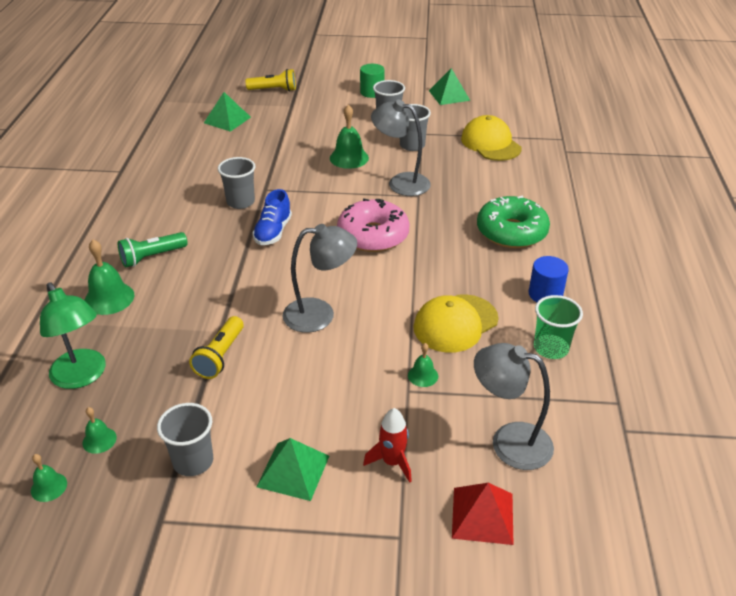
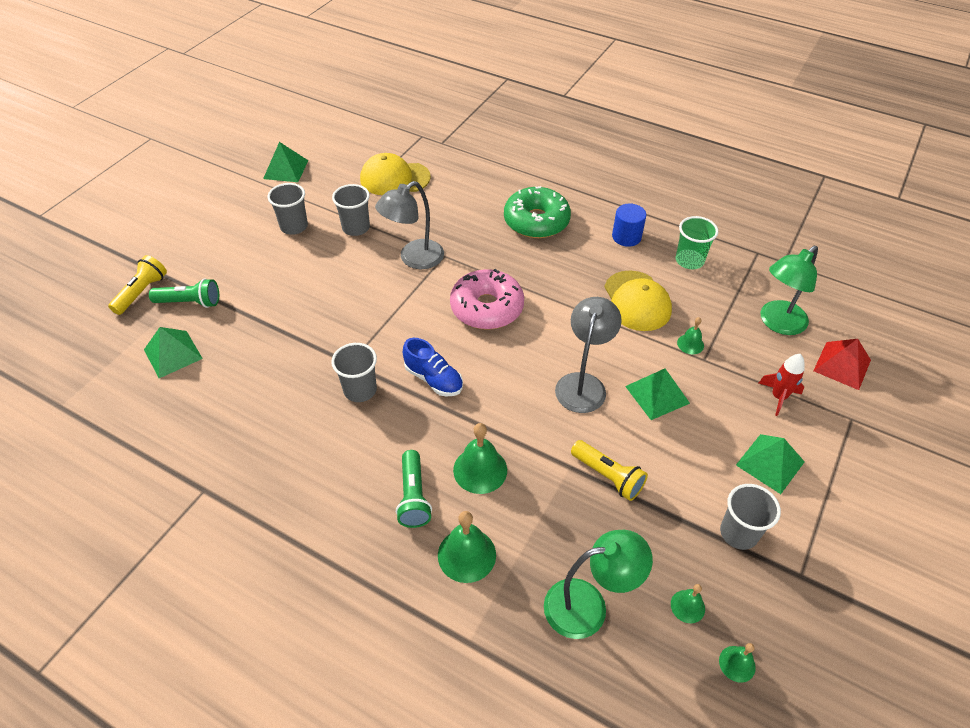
camera: 65 degrees left, 10 degrees up
green bell [330,105,369,169] -> green bell moved to [453,423,507,494]
green cylinder [360,64,385,98] -> none
grey lamp [474,343,554,470] -> green lamp [761,246,818,335]
none -> green flashlight [149,279,219,308]
none -> green pyramid [625,369,690,420]

